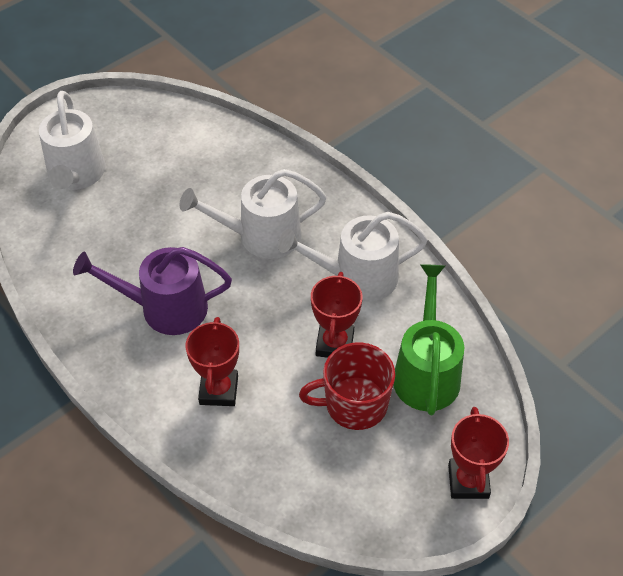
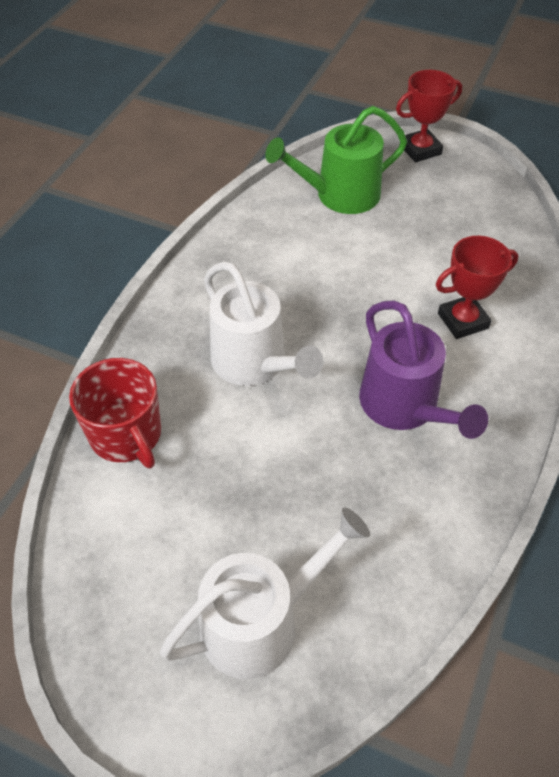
camera: 115 degrees left, 0 degrees up
white watering can [278,212,428,302] -> none
red mug [299,342,395,430] -> red mug moved to [69,358,161,468]
red trophy [311,272,362,358] -> none

